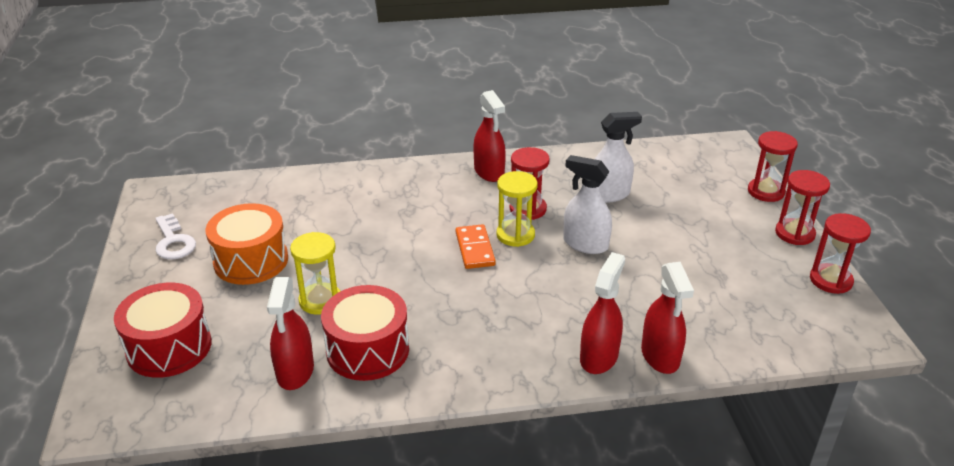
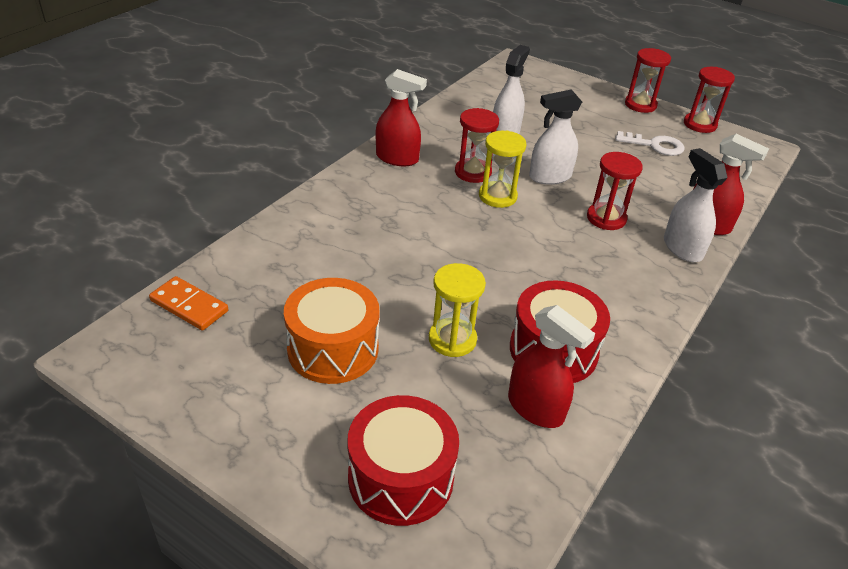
camera: 50 degrees left, 5 degrees up
white key [155,213,196,260] -> white key moved to [615,131,685,156]
orange domino [456,224,496,269] -> orange domino moved to [149,276,228,331]
red spray bottle [580,252,625,374] -> white spray bottle [664,148,727,262]
red hourglass [748,131,798,202] -> red hourglass moved to [587,152,643,230]

